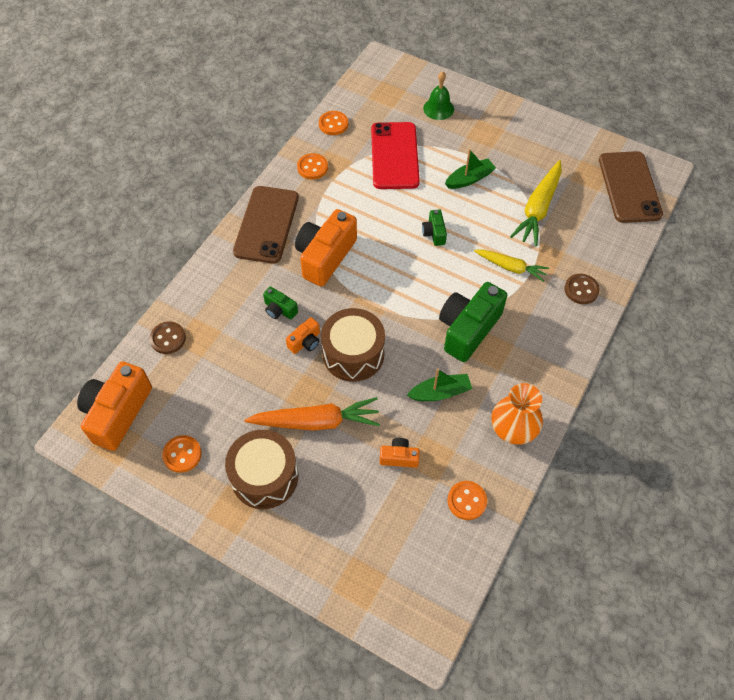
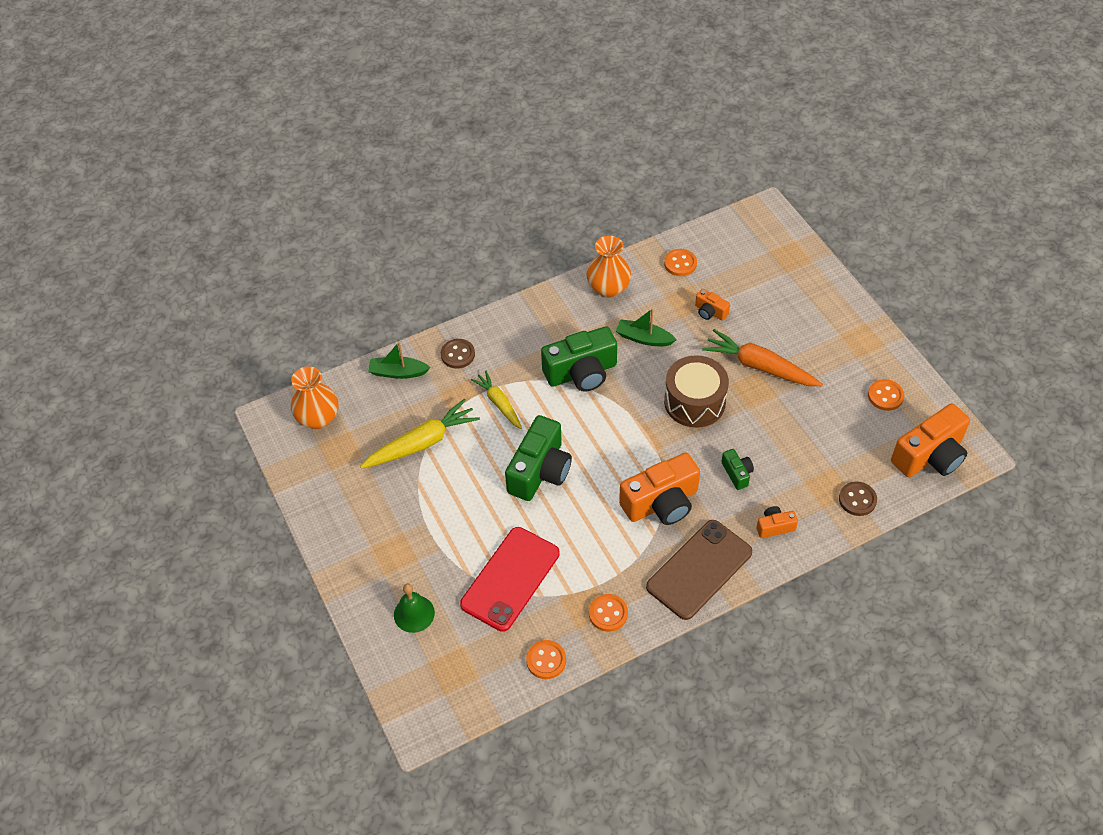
camera: 145 degrees left, 5 degrees down
brown drum [225,430,298,509] -> none
orange camera [286,317,320,354] -> orange camera moved to [756,506,798,538]
green camera [422,209,447,246] -> green camera [505,415,572,501], size x2.09
green boat [445,149,496,189] -> green boat moved to [368,342,430,379]
brown phone [599,151,663,223] -> orange vase [291,366,338,429]

